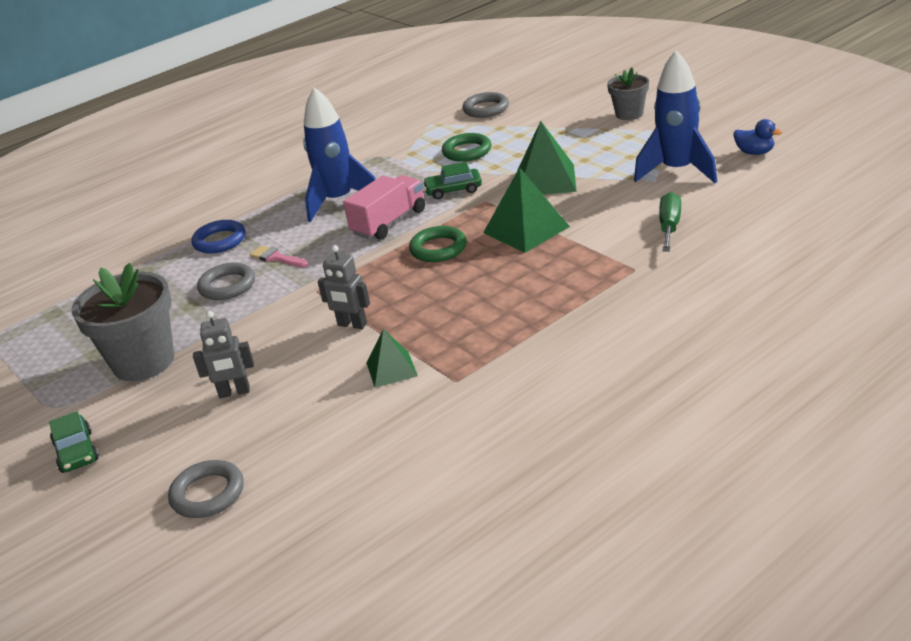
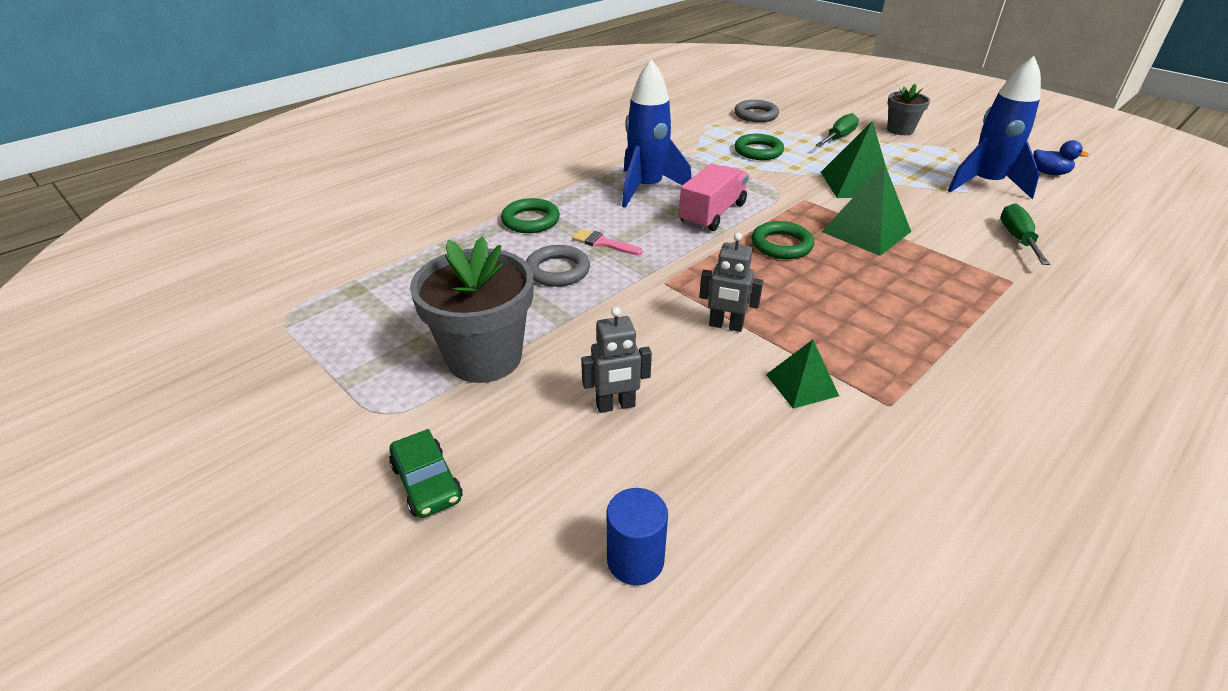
camera: 10 degrees left, 5 degrees up
grey ring [168,460,244,518] -> blue cylinder [607,488,668,585]
blue ring [191,220,246,254] -> green ring [501,198,560,233]
green car [423,162,482,199] -> none
none -> green screwdriver [816,113,859,146]

